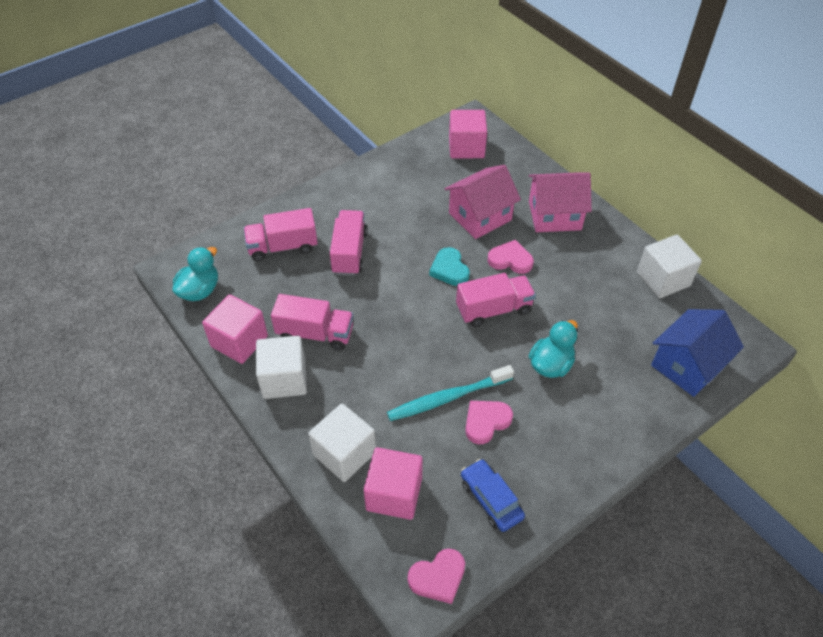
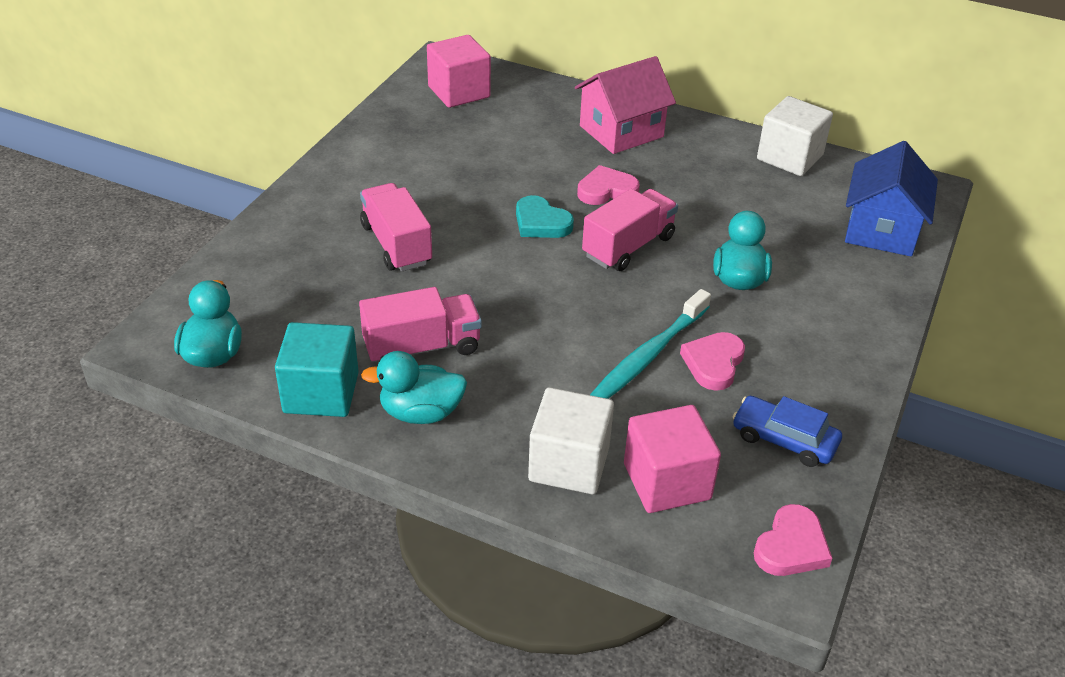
camera: 30 degrees left, 10 degrees down
pink cube [202,294,268,364] -> turquoise cube [275,322,359,417]
pink truck [244,208,318,262] -> none
white cube [256,336,307,399] -> turquoise duck [361,351,467,424]
pink house [444,165,521,239] -> none

